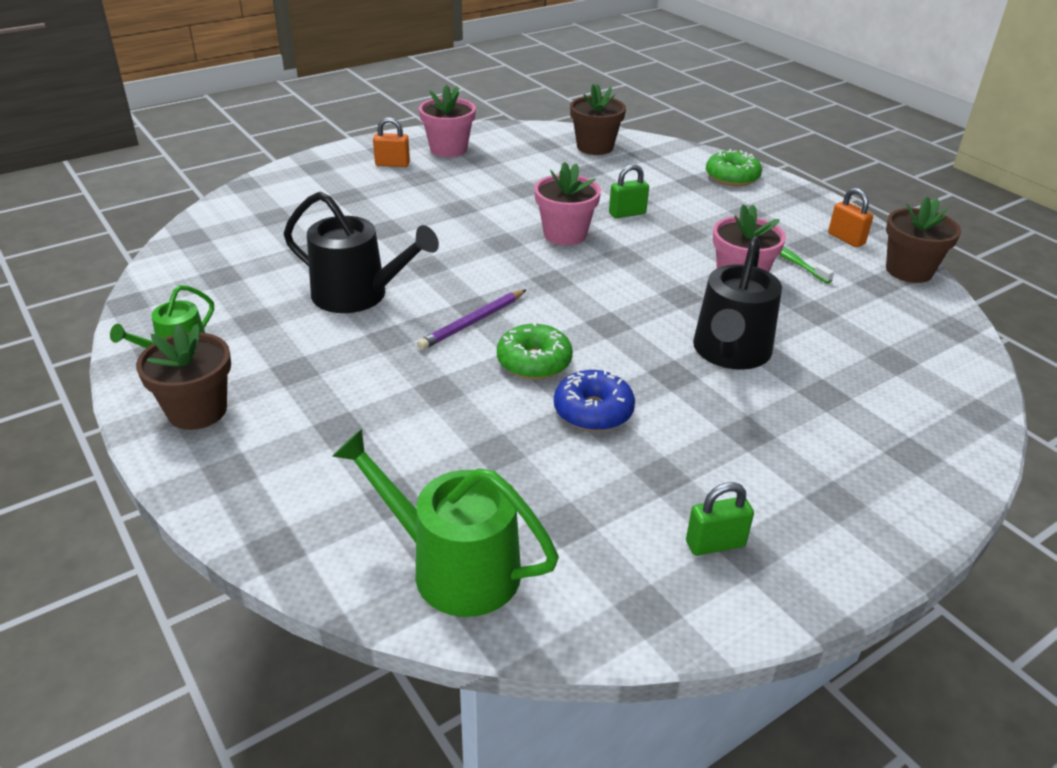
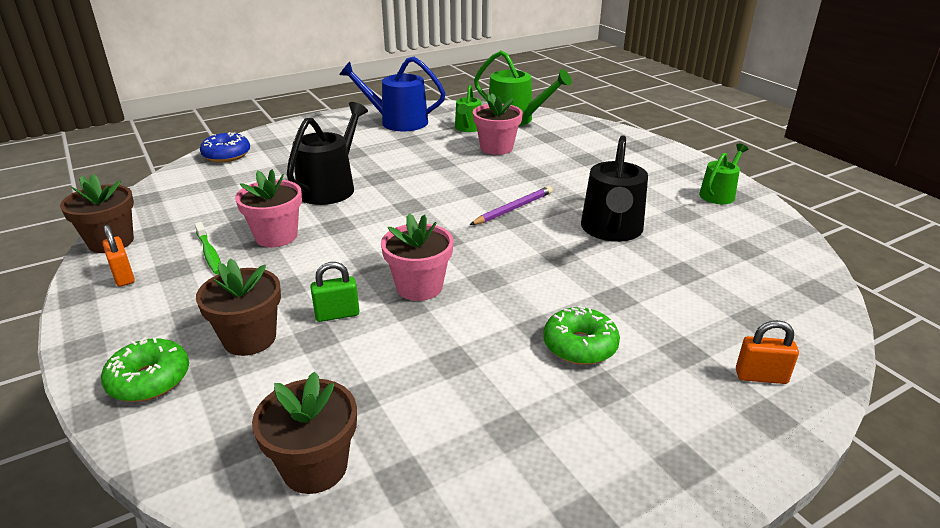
camera: 175 degrees left, 5 degrees down
brown flower pot [136,323,231,430] -> brown flower pot moved to [196,258,281,356]
black watering can [284,192,439,313] -> black watering can turned 105 degrees counterclockwise [581,135,648,242]
orange padlock [373,117,410,167] -> orange padlock moved to [736,320,799,384]
pink flower pot [419,84,476,157] -> pink flower pot moved to [473,93,523,155]
green donut [497,322,573,379] -> green donut moved to [543,306,620,365]
blue donut [554,369,635,431] -> blue donut moved to [200,132,250,162]
green padlock [686,482,754,556] -> blue watering can [339,57,446,131]
none -> green watering can [455,85,481,132]

